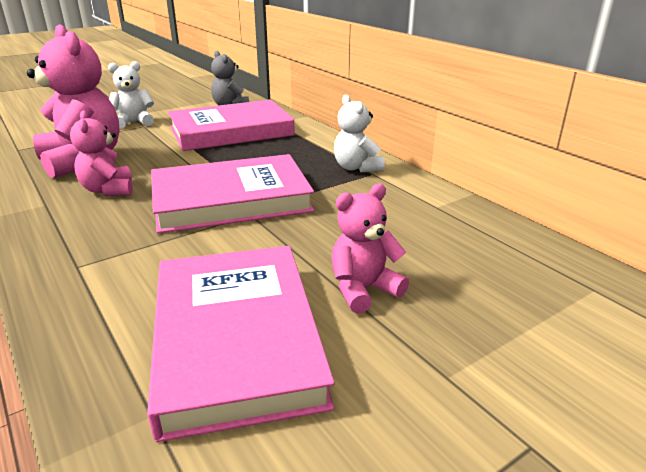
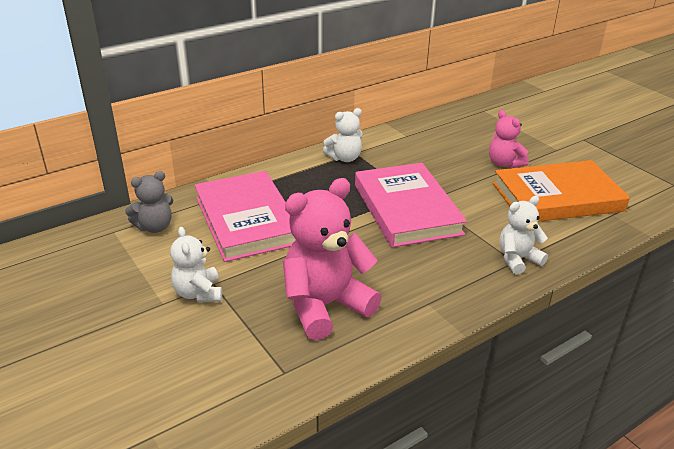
camera: 90 degrees left, 5 degrees up
pink teddy bear [70,110,133,196] -> none
pink book [147,246,335,442] -> orange book [493,160,630,222]
none -> white teddy bear [499,196,548,275]

